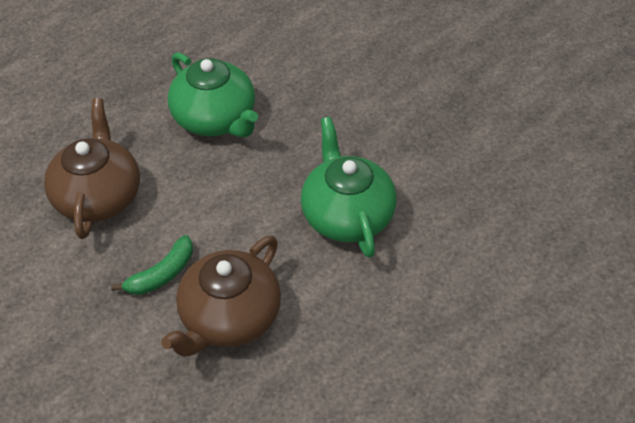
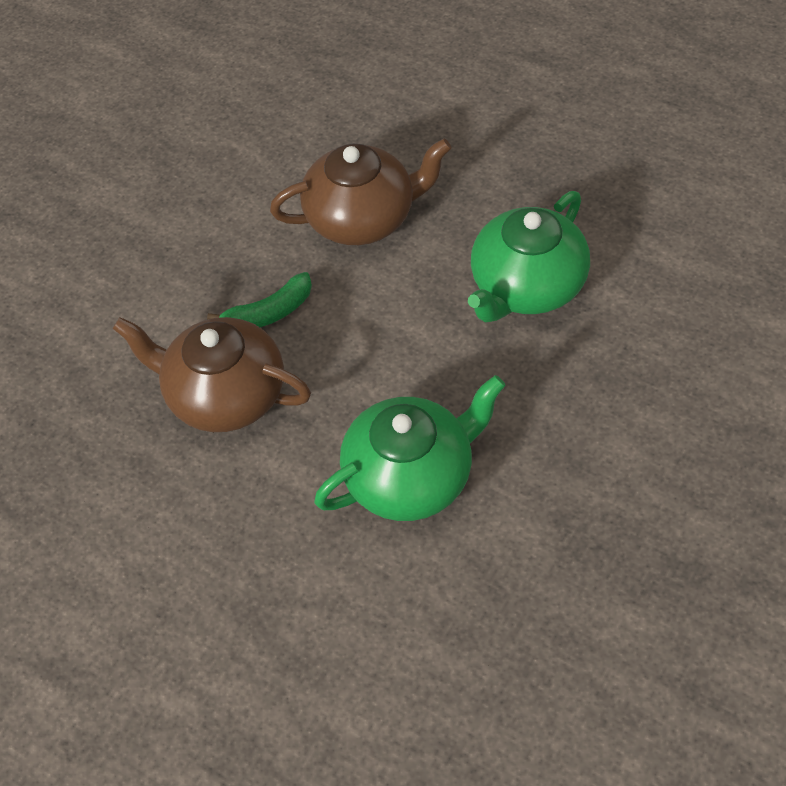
camera: 80 degrees right, 5 degrees up
green banana [111,235,193,295] -> green banana turned 60 degrees counterclockwise [207,272,312,327]

